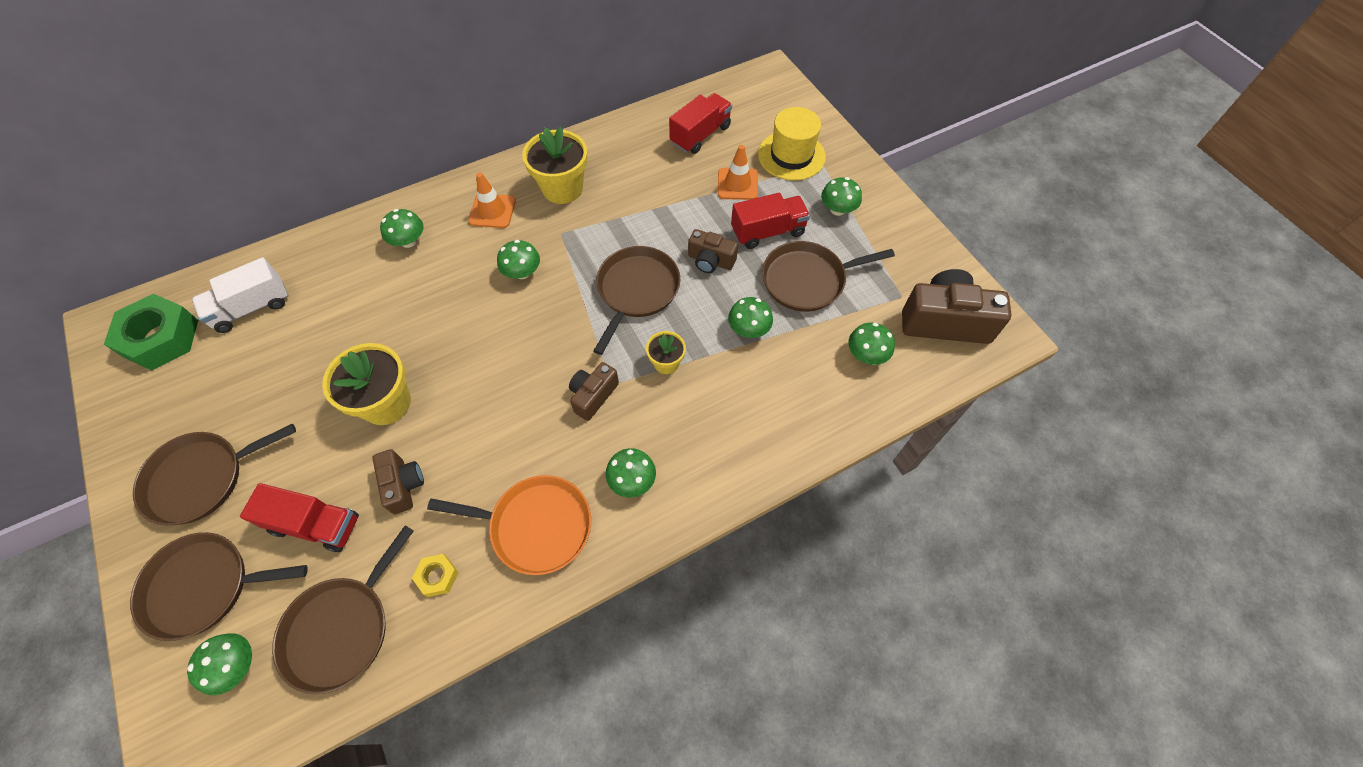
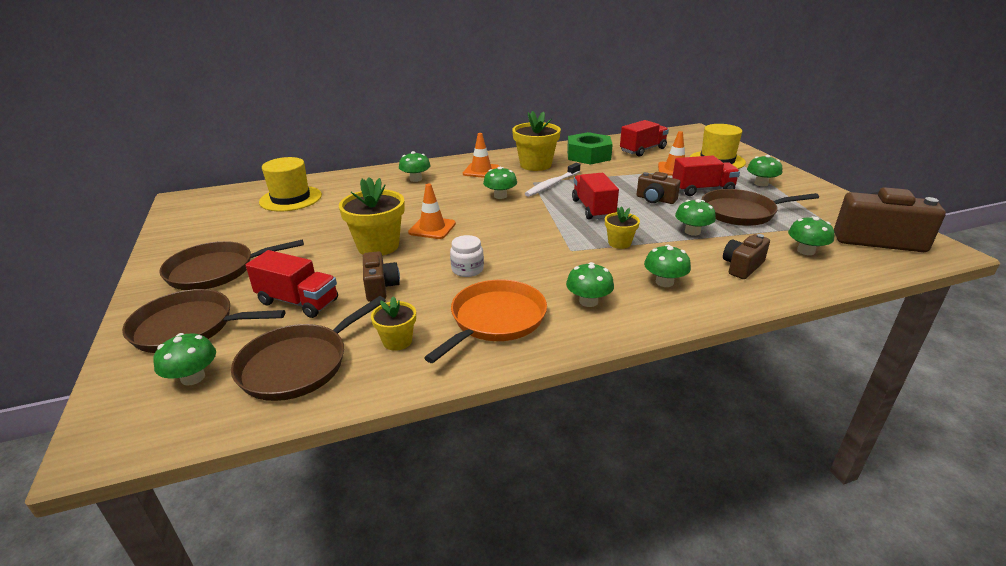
camera: 10 degrees right, 30 degrees down
green nut [104,294,198,371] -> green nut moved to [567,132,613,165]
white truck [192,257,289,333] -> yellow hat [259,157,322,211]
yellow nut [412,554,459,597] -> yellow flower pot [371,296,416,351]
orange pan [427,475,591,575] -> orange pan turned 75 degrees counterclockwise [424,280,547,363]
brown camera [569,362,619,421] -> brown camera moved to [723,234,770,279]
brown pan [594,246,680,355] -> red truck [572,173,619,220]
none -> orange traffic cone [408,184,456,239]
none -> white jar [450,235,484,277]
none -> white toothbrush [525,163,580,197]
none -> green mushroom [644,245,691,287]

